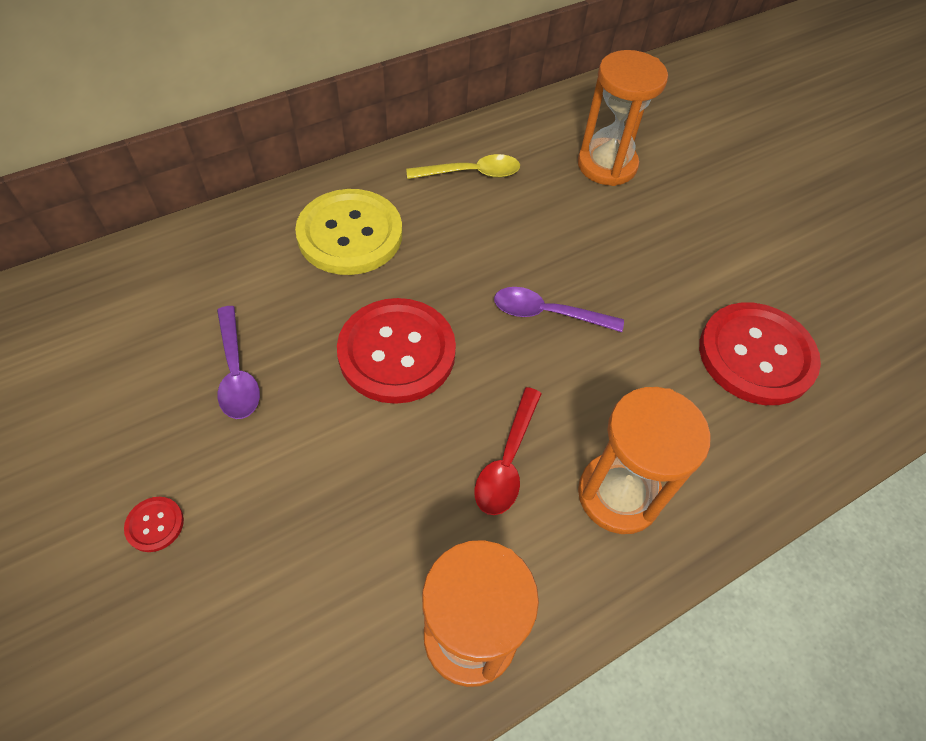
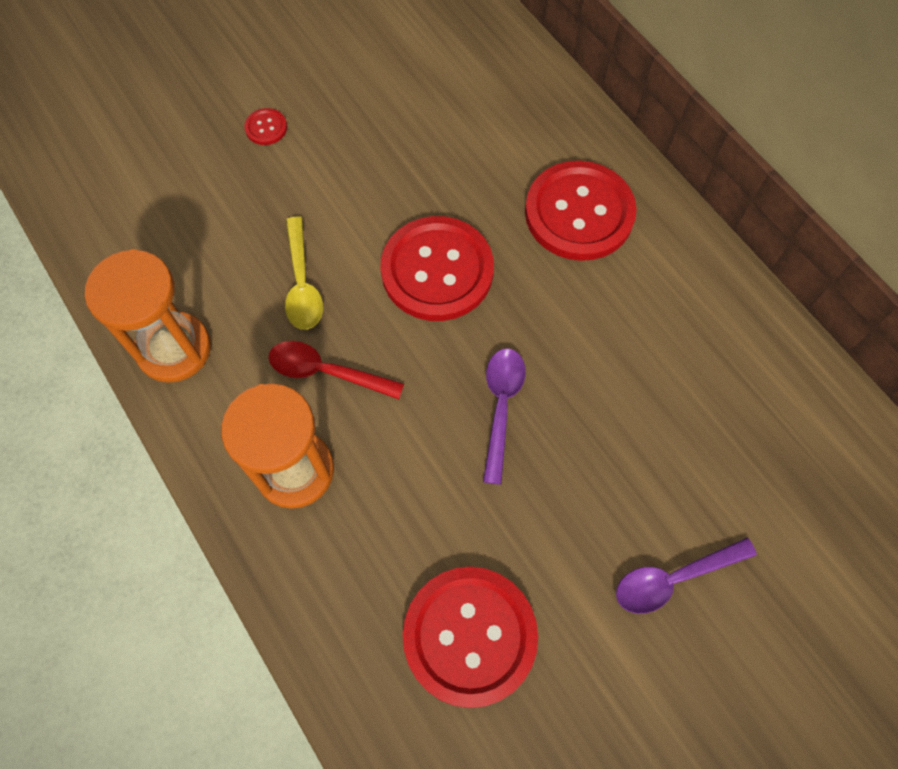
camera: 90 degrees right, 10 degrees up
purple spoon [217,306,260,419] -> purple spoon moved to [616,538,757,614]
yellow button [295,189,403,275] -> red button [525,161,637,261]
yellow spoon [406,154,520,179] -> yellow spoon moved to [285,216,323,330]
orange hourglass [578,50,668,186] -> none

